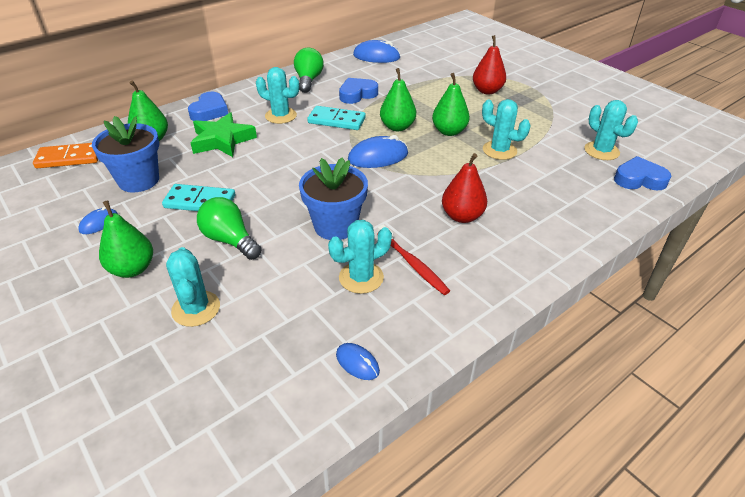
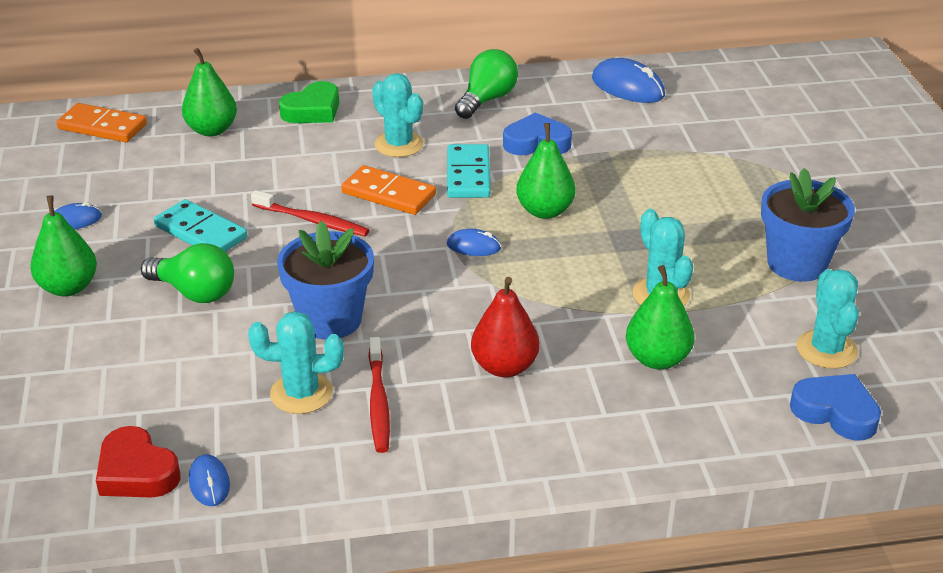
camera: 30 degrees right, 5 degrees down
blue flower pot [92,116,159,193] -> blue flower pot moved to [761,168,855,282]
turquoise cactus [166,247,220,327] -> none
blue heart [188,92,228,121] -> green heart [279,81,339,123]
green star [190,112,257,157] -> none
green light bulb [197,197,262,260] -> green light bulb turned 135 degrees clockwise [141,243,234,303]
turquoise domino [307,106,366,130] -> turquoise domino turned 45 degrees clockwise [447,144,491,198]
blue mouse [348,135,408,168] -> blue mouse [447,229,501,256], size x0.56
green pear [432,73,470,136] -> green pear moved to [626,265,694,369]
red pear [473,35,506,94] -> none
none -> red heart [96,426,180,498]
none -> red toothbrush [251,190,369,236]
none -> orange domino [341,165,436,215]

